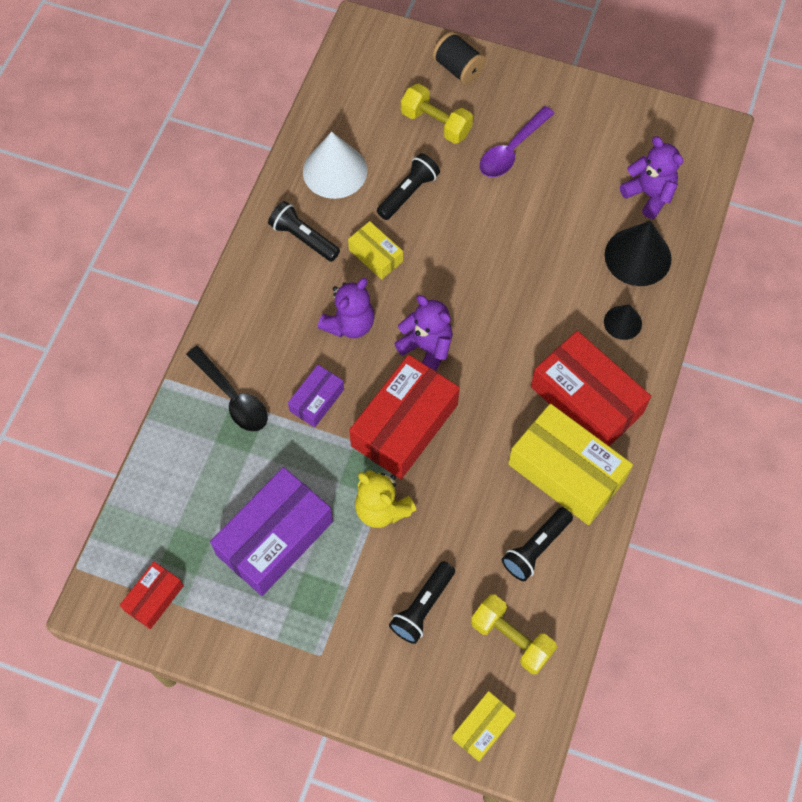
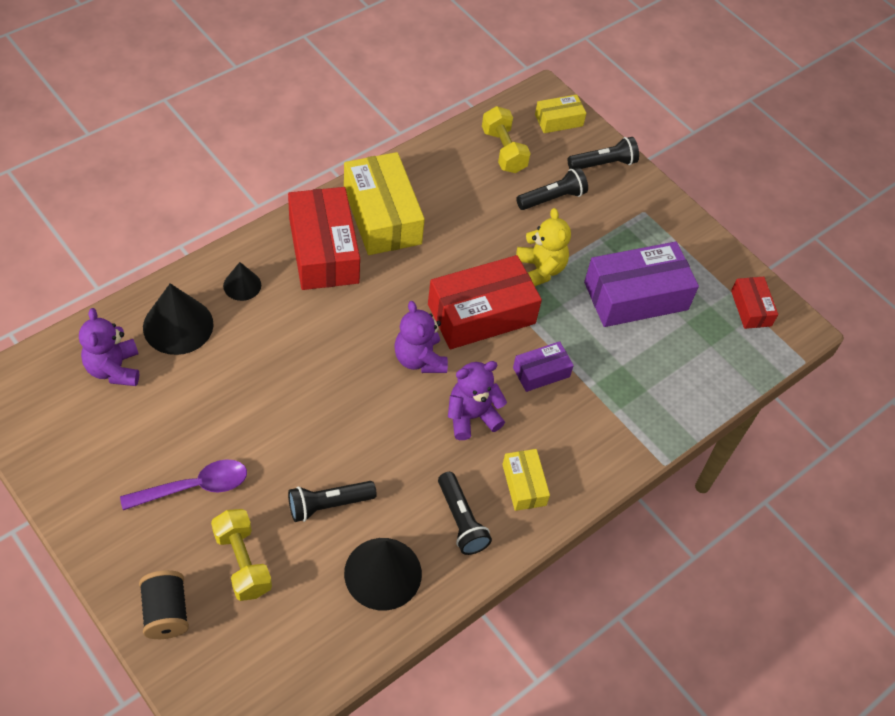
camera: 155 degrees left, 10 degrees down
red box [120,562,184,629] -> red box turned 75 degrees counterclockwise [731,277,778,329]
black spoon [186,346,268,432] -> none
white cone [303,132,367,199] -> black cone [344,538,422,611]
yellow box [348,221,403,279] -> yellow box moved to [502,449,550,511]
black flashlight [502,507,573,581] -> black flashlight moved to [568,137,639,169]

